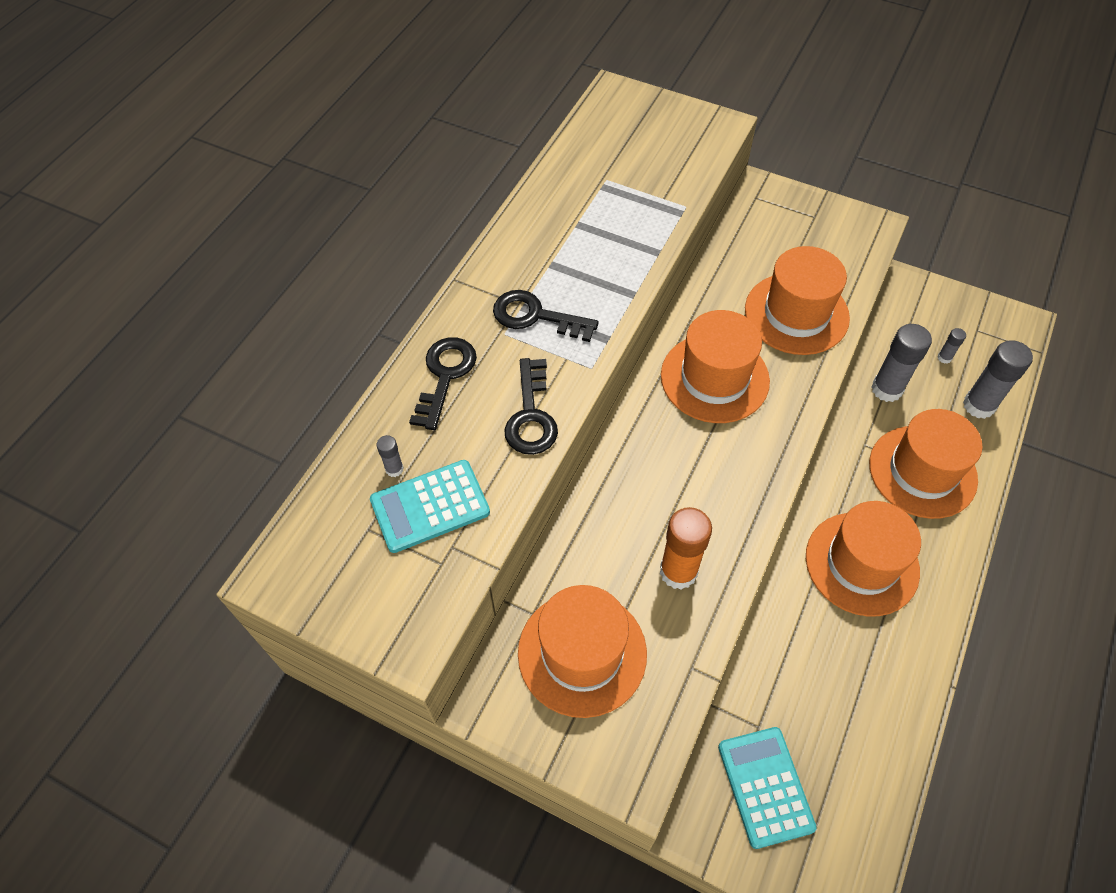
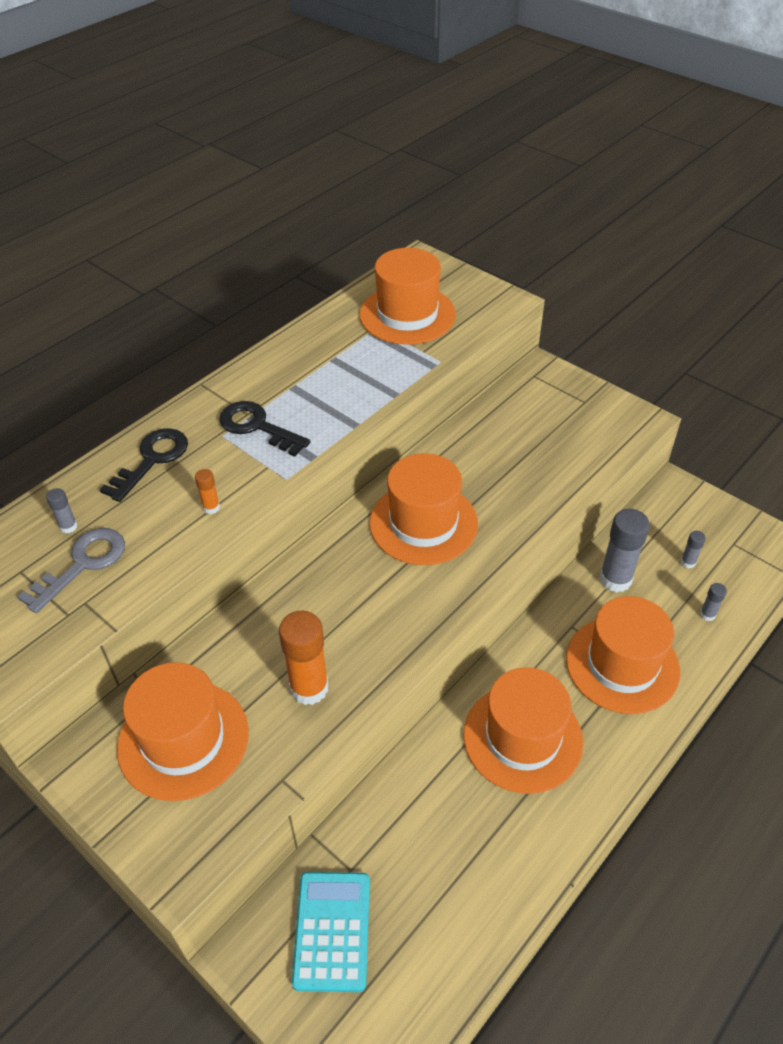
camera: 15 degrees right, 10 degrees down
turquoise calculator [370,460,490,553] -> grey key [17,528,125,613]
black key [504,358,558,455] -> orange glue stick [195,469,220,514]
orange hat [745,246,850,355] -> orange hat moved to [359,248,456,345]
grey glue stick [963,340,1033,419] -> grey glue stick [700,583,727,621], size x0.47

